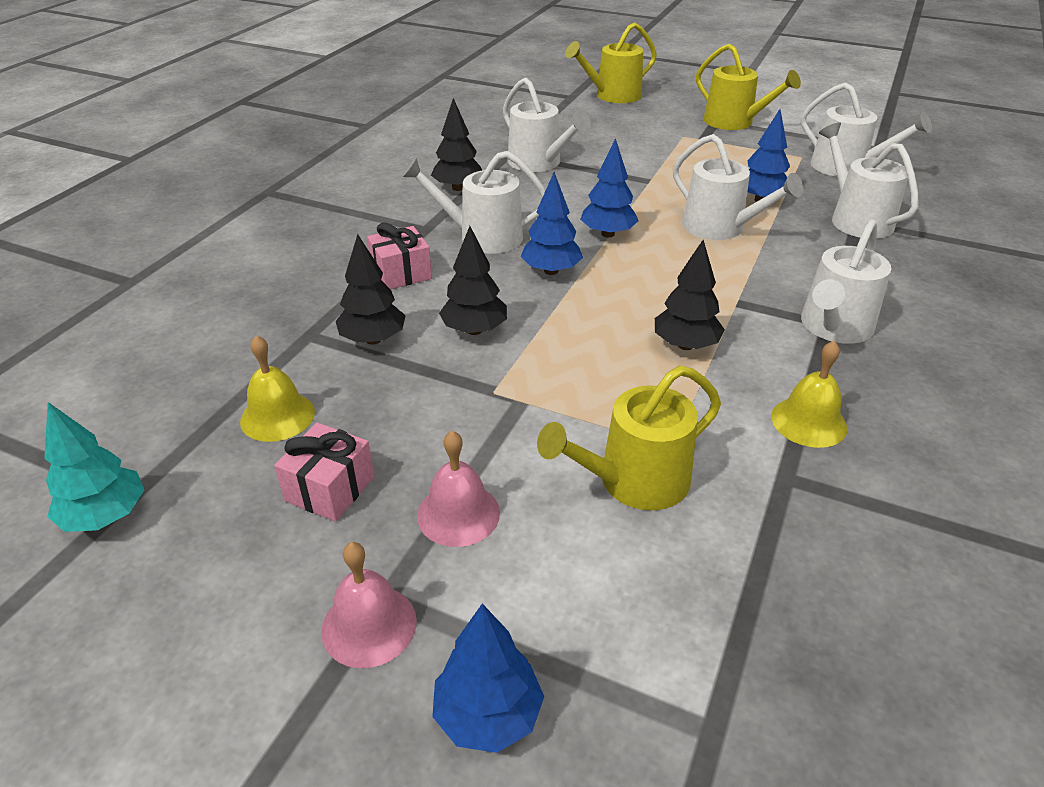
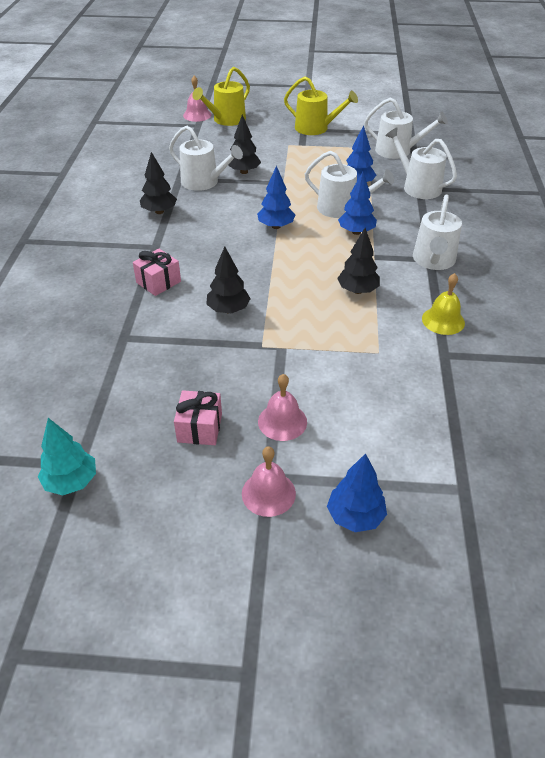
camera: 20 degrees left, 5 degrees up
yellow bell [240,335,315,442] -> none
black tree [336,234,406,345] -> black tree moved to [228,115,261,174]
white watering can [402,151,546,253] -> none
blue tree [521,172,583,275] -> blue tree moved to [338,172,377,235]
yellow watering can [537,366,721,510] -> none
none -> pink bell [183,76,212,122]

